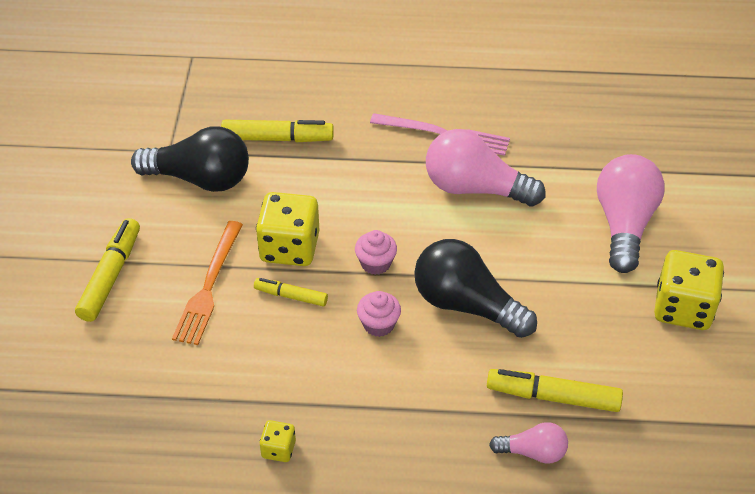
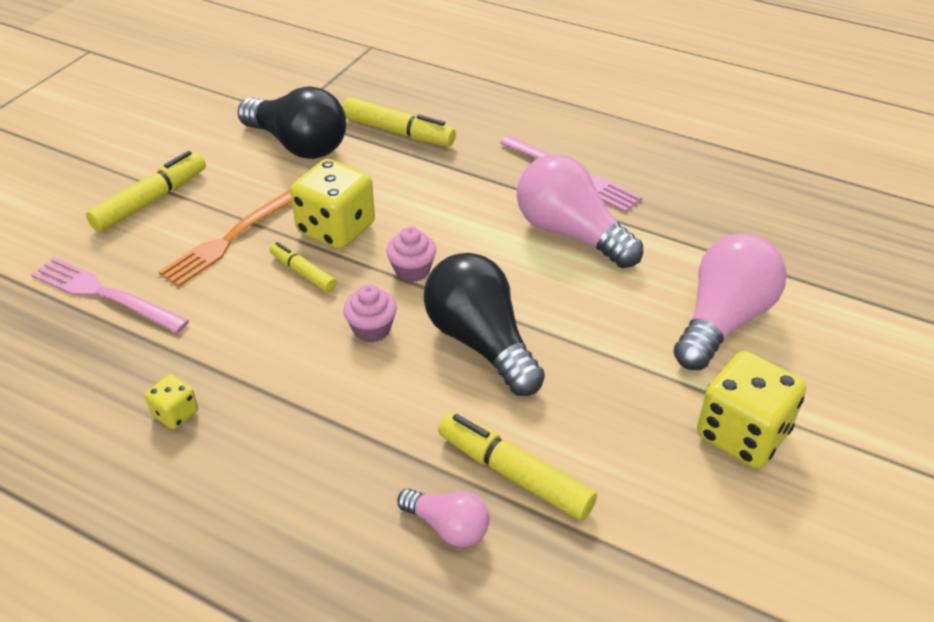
camera: 25 degrees right, 5 degrees down
none -> pink fork [31,257,189,333]

